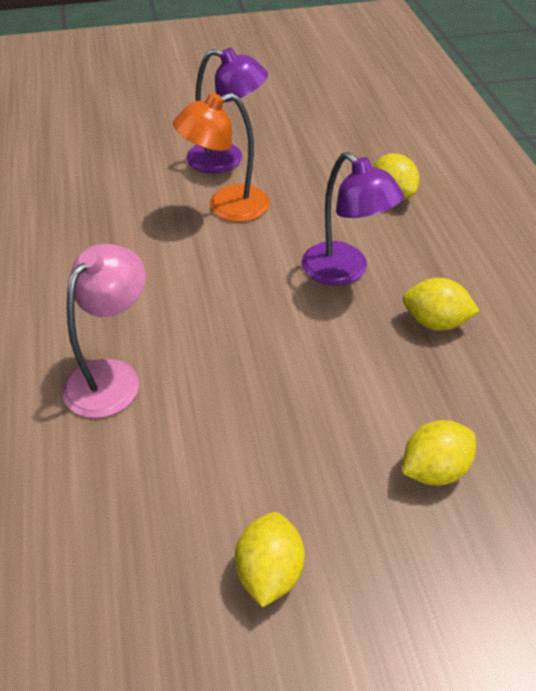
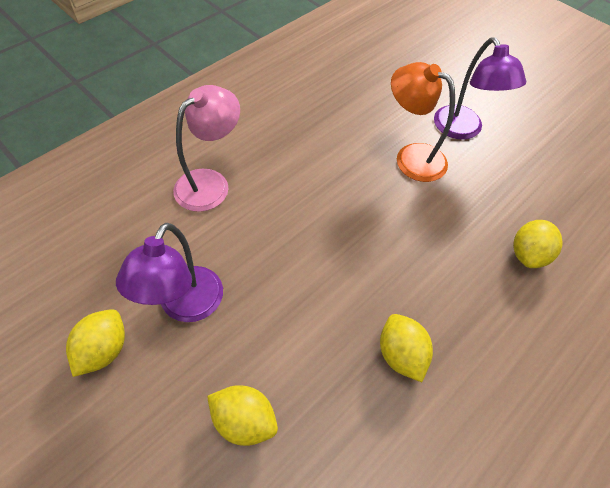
camera: 55 degrees right, 10 degrees up
pink lamp [62,244,146,418] -> pink lamp turned 45 degrees counterclockwise [173,85,240,212]
yellow lemon [235,512,305,608] -> yellow lemon turned 45 degrees counterclockwise [66,309,125,377]
purple lamp [302,152,404,286] -> purple lamp moved to [116,223,223,322]

